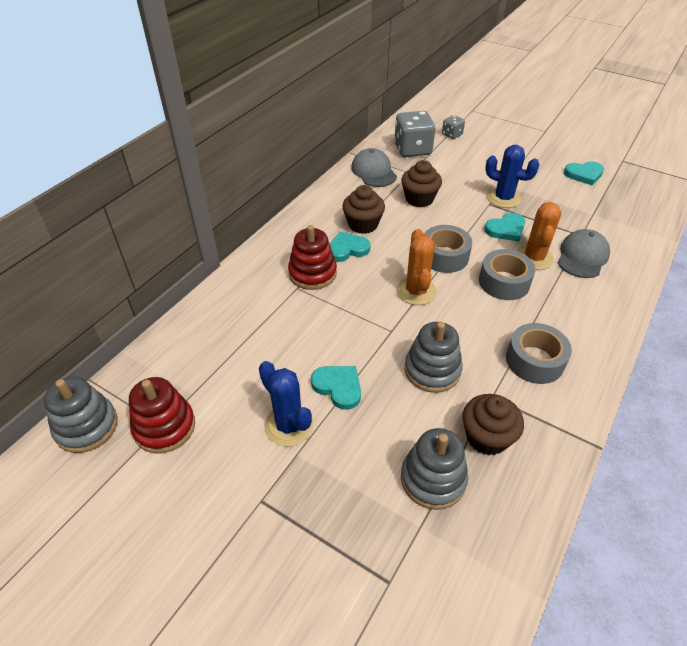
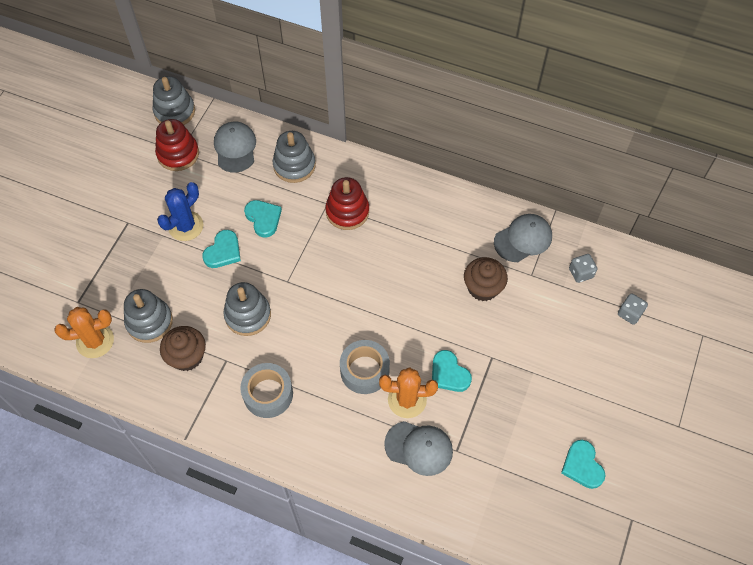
camera: 80 degrees right, 15 degrees up
turquoise heart [330,232,371,262] -> turquoise heart moved to [244,200,282,237]
brown cupcake [342,185,385,234] -> none
grey dice [394,111,435,157] -> grey dice [569,254,597,283], size x0.52
orange cactus [397,229,437,305] -> orange cactus moved to [54,307,114,358]
grey tape [424,225,472,273] -> none
blue cactus [485,145,540,208] -> none
none -> grey cap [214,122,256,173]
none -> grey stacking toy [273,131,316,183]

